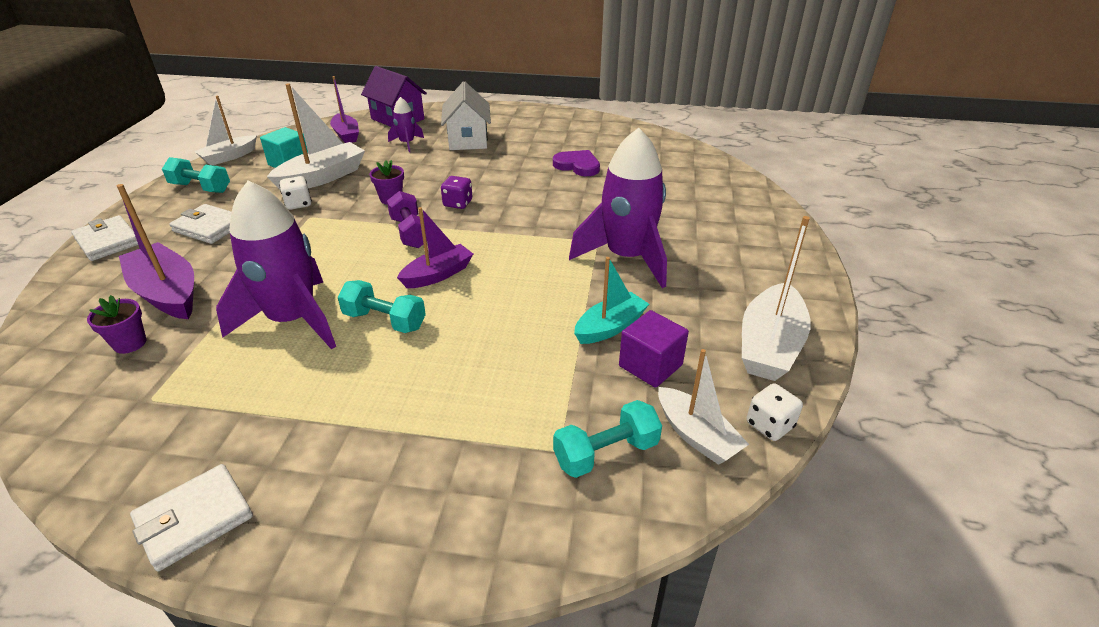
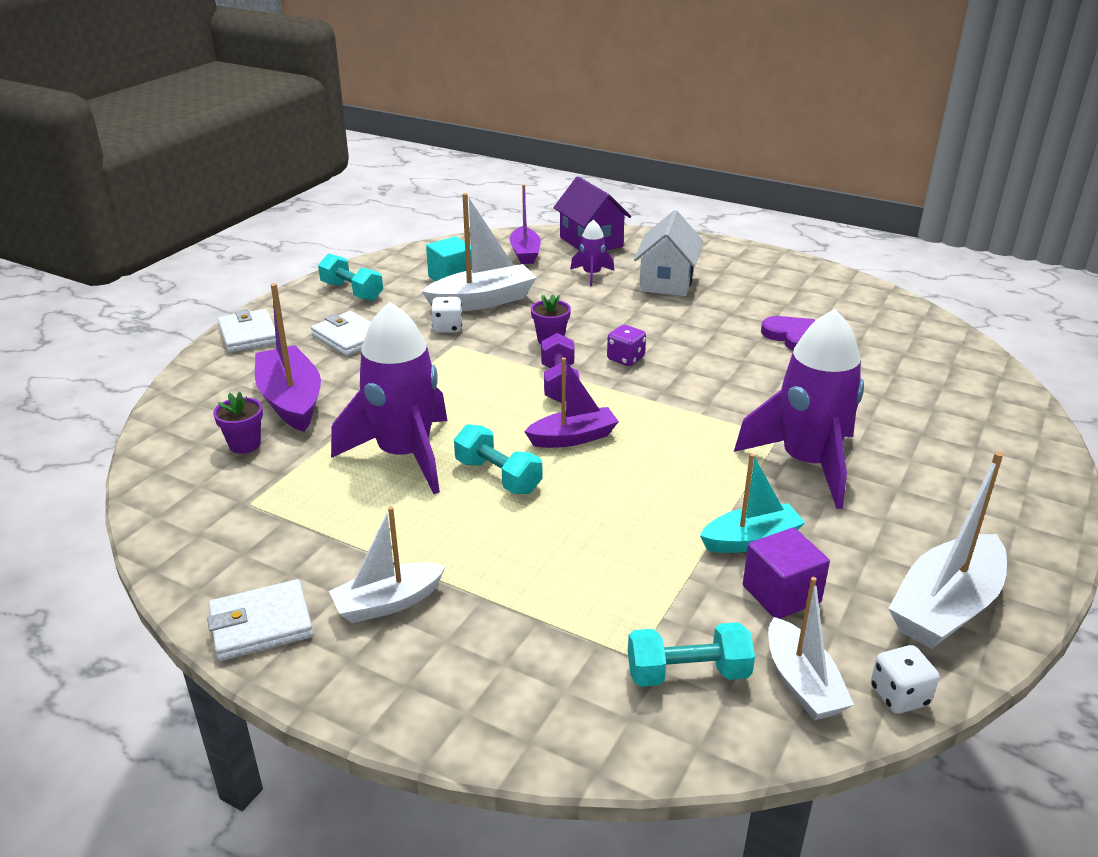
camera: 20 degrees right, 5 degrees down
white boat [194,96,257,165] -> white boat moved to [329,506,446,623]

